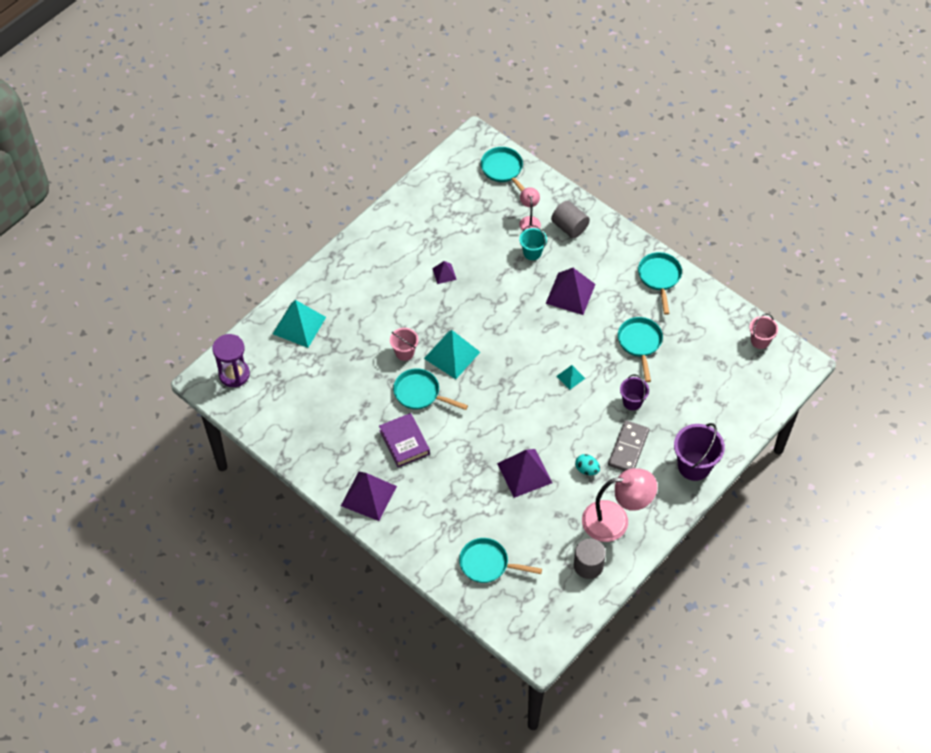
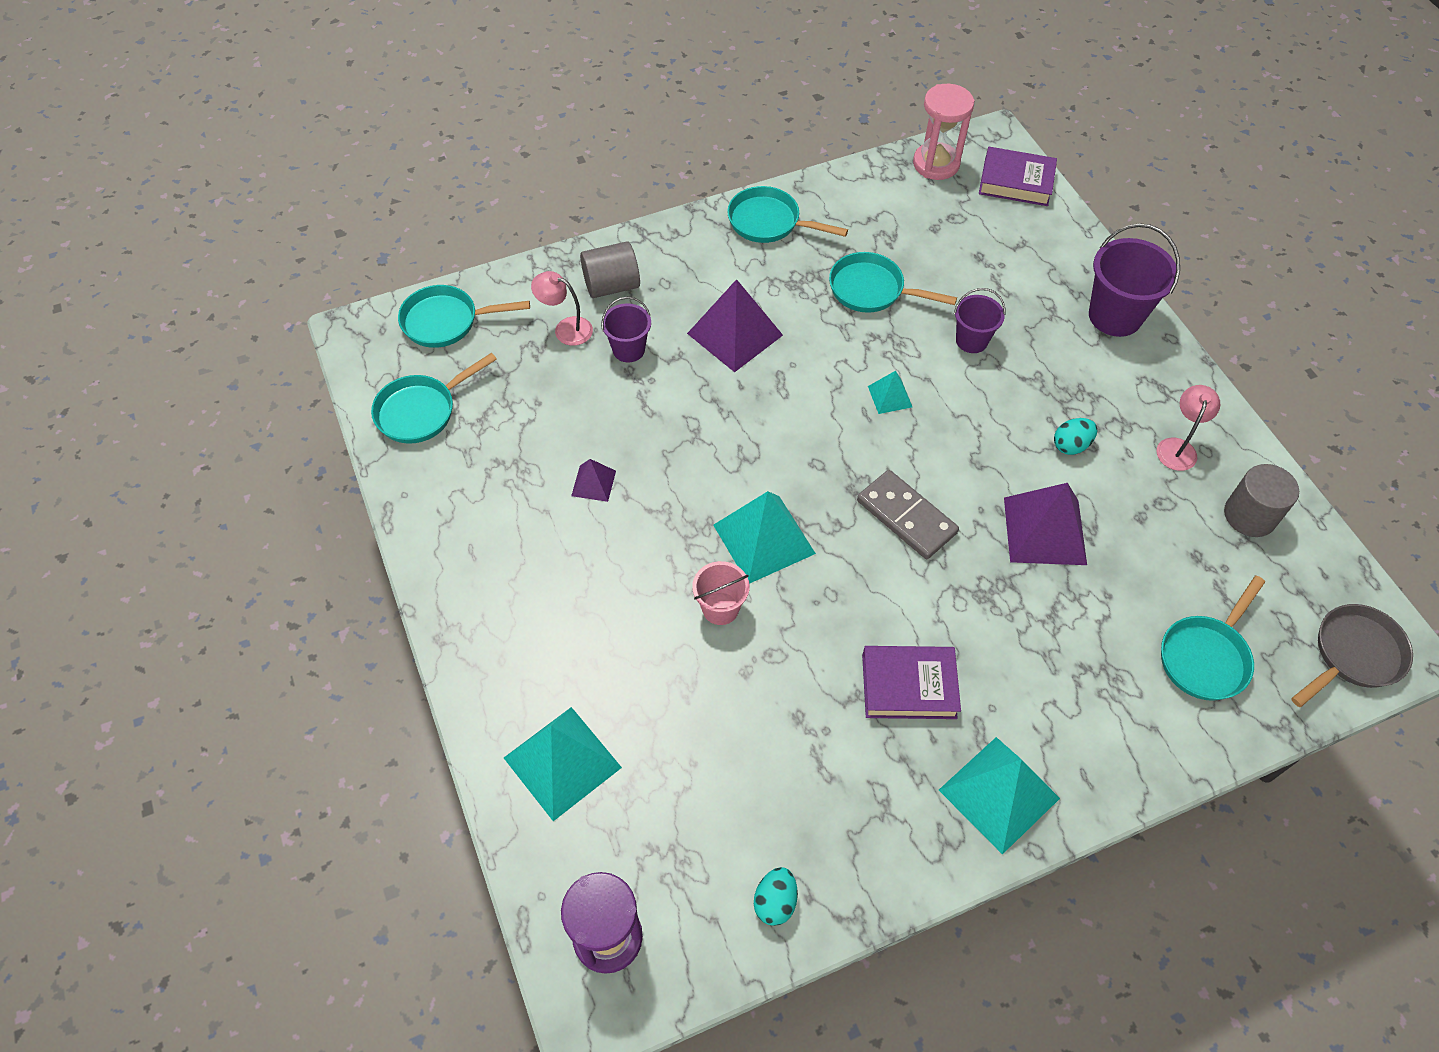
camera: 65 degrees left, 0 degrees up
purple pyramid [341,472,397,521] -> turquoise pyramid [939,737,1060,855]
turquoise pan [393,369,468,410] -> turquoise pan moved to [371,352,497,444]
turquoise bucket [519,225,547,260] -> purple bucket [601,296,651,362]
pink lamp [582,468,657,542] -> pink lamp [1157,385,1220,471], size x0.51
grey domino [608,420,649,471] -> grey domino moved to [857,470,959,559]
pink bucket [749,314,778,349] -> pink hourglass [913,84,975,180]
none -> turquoise egg [754,867,798,926]
none -> purple book [979,147,1057,206]
none -> grey pan [1291,604,1413,707]

